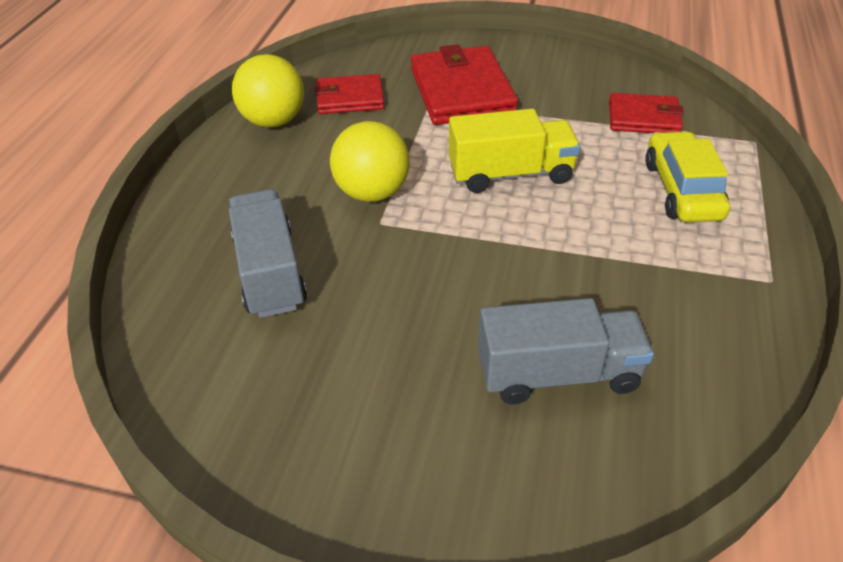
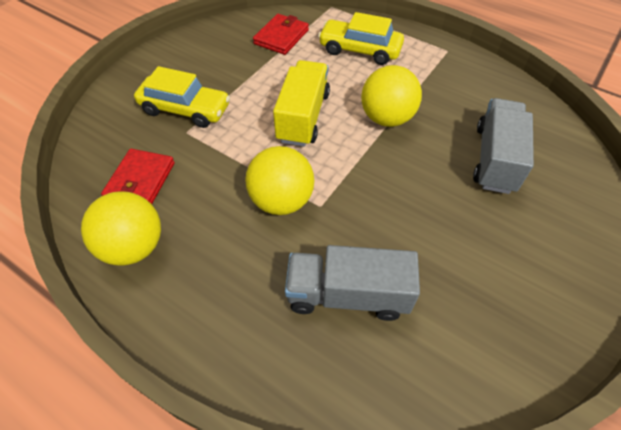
camera: 70 degrees left, 10 degrees up
red wallet [411,44,518,125] -> yellow car [134,66,230,128]
none -> yellow ball [361,65,422,127]

